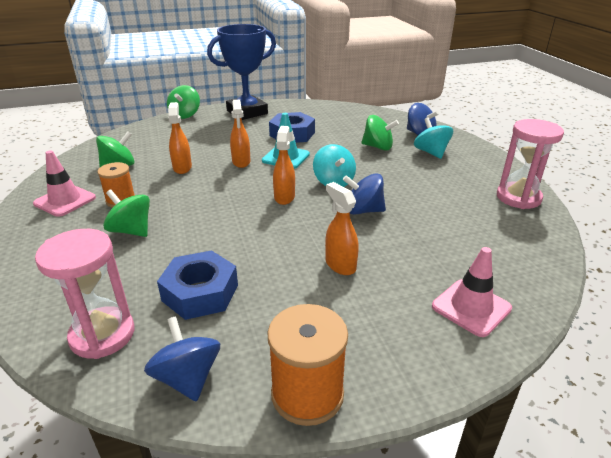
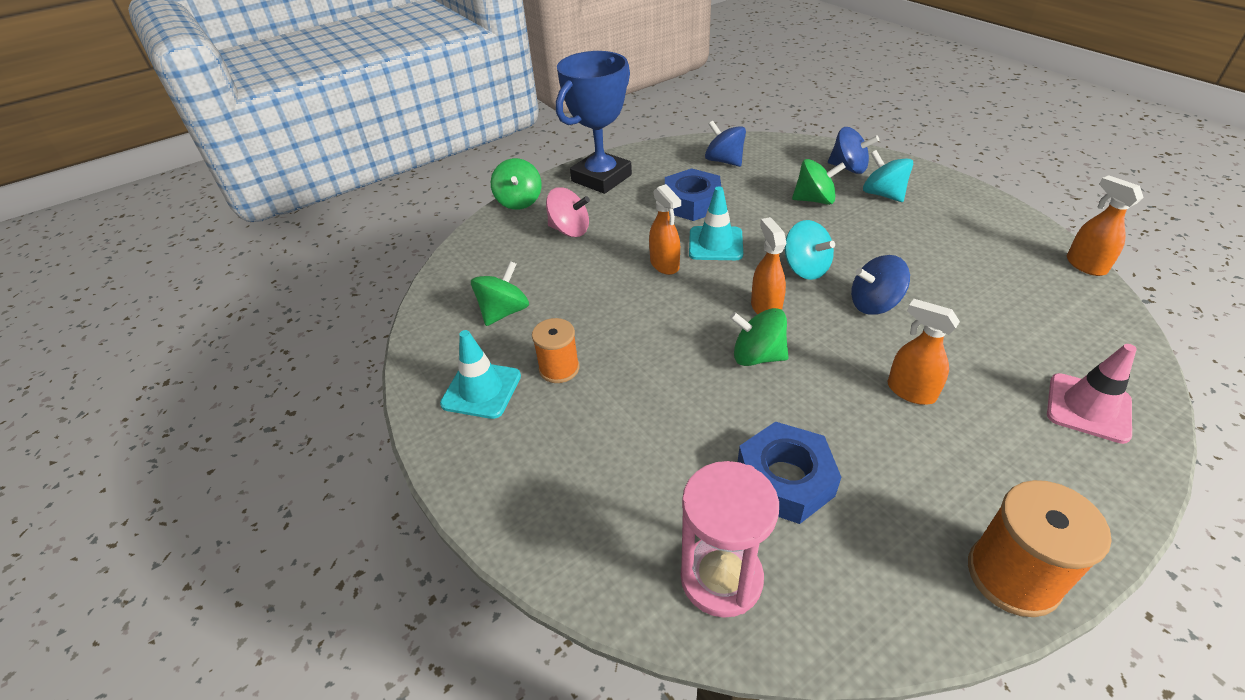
camera: 15 degrees left, 10 degrees up
pink traffic cone [33,150,96,217] -> turquoise traffic cone [440,330,521,419]
green spinning top [103,190,150,237] -> green spinning top moved to [730,308,789,366]
blue spinning top [144,316,220,402] -> blue spinning top moved to [705,121,746,167]
orange spray bottle [168,102,192,174] -> orange spray bottle moved to [1067,175,1144,276]
pink hourglass [497,119,564,209] -> none
none -> pink spinning top [546,187,590,237]

